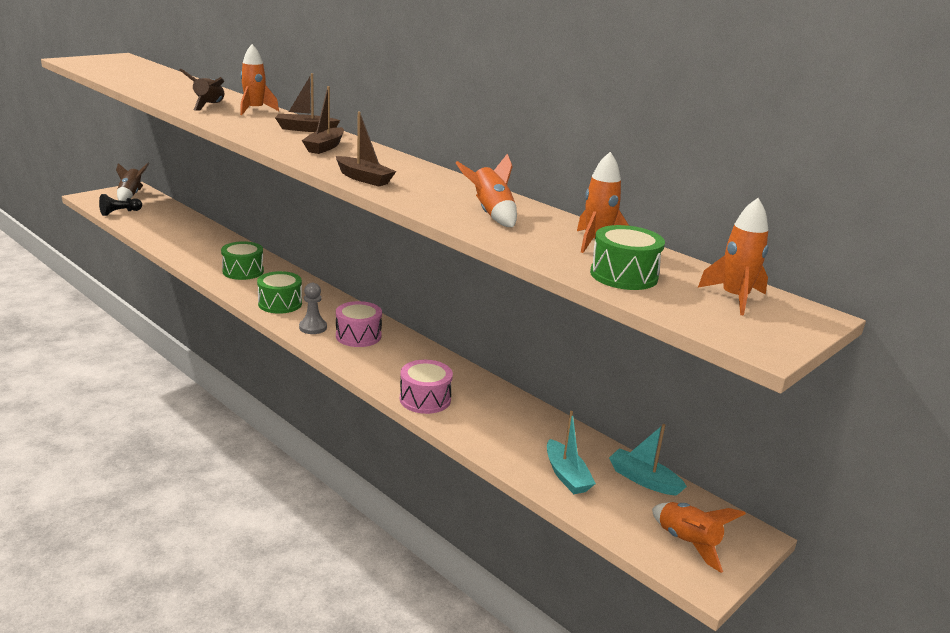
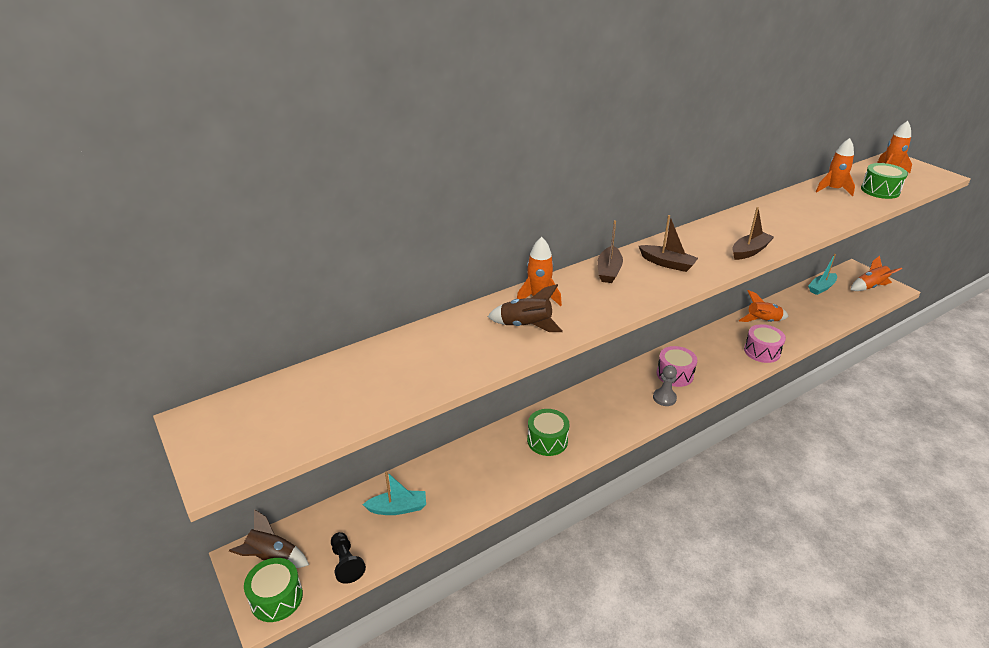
camera: 75 degrees left, 10 degrees up
green drum [257,271,302,314] -> green drum moved to [244,558,303,622]
orange rocket [456,154,517,227] -> orange rocket moved to [739,290,788,322]
turquoise boat [547,411,596,494] -> turquoise boat moved to [363,471,426,515]

